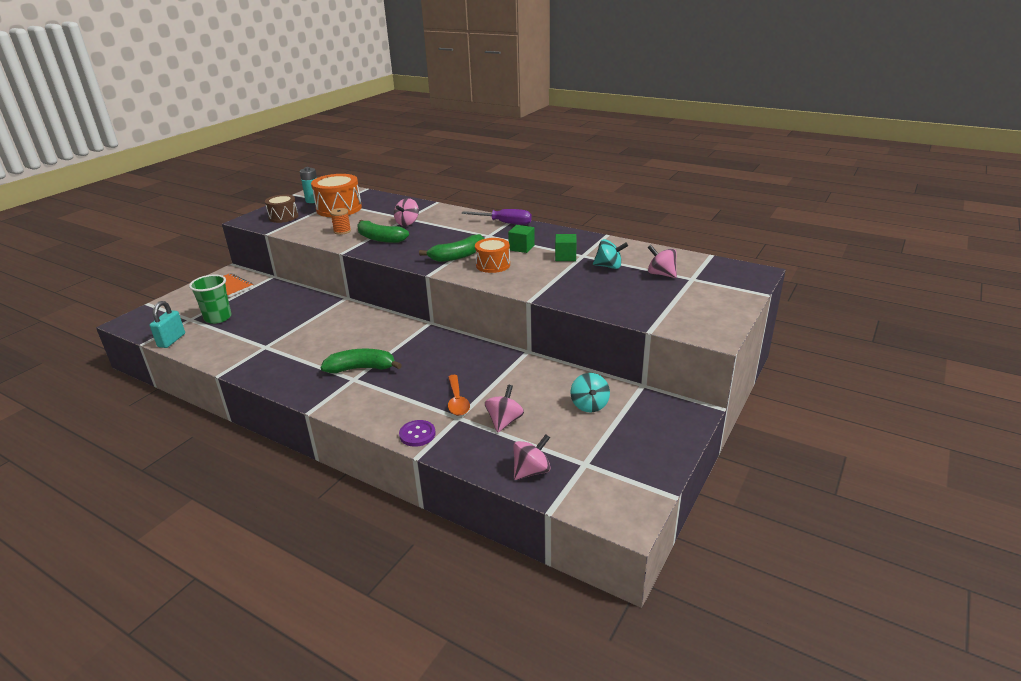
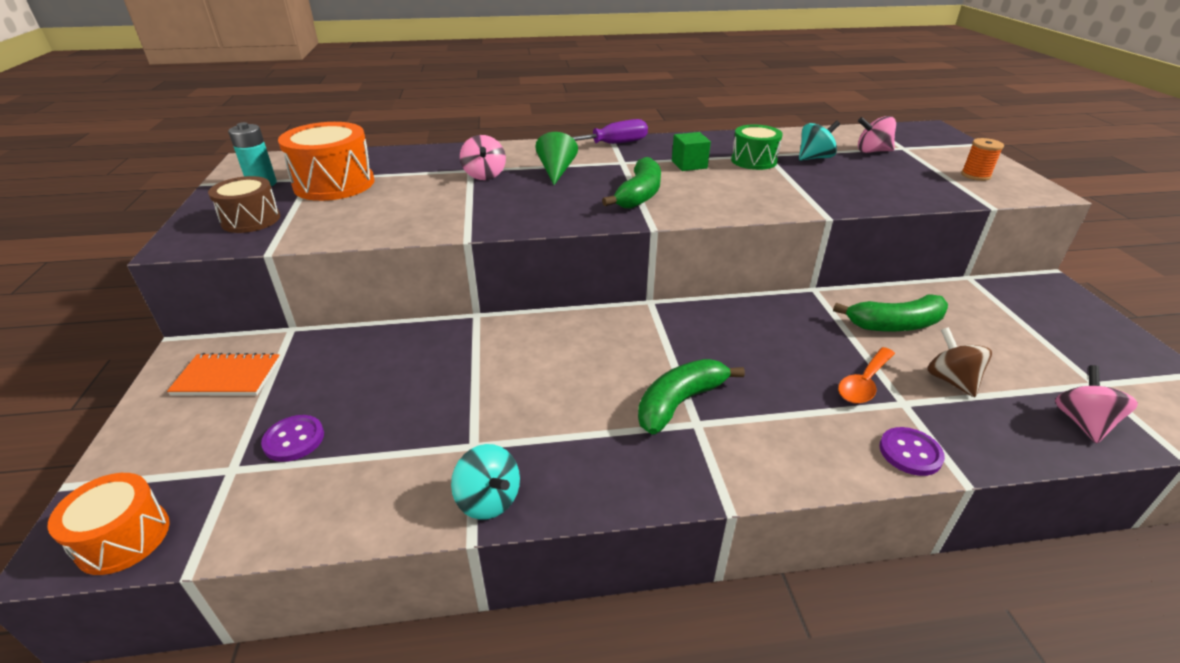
camera: 40 degrees left, 5 degrees up
turquoise padlock [150,301,185,348] -> none
green cup [189,275,232,324] -> purple button [261,415,324,462]
orange spool [330,208,351,235] -> orange spool moved to [961,138,1004,181]
green banana [357,220,409,243] -> green banana moved to [833,294,948,332]
orange spoon [448,375,470,416] -> orange spoon turned 90 degrees clockwise [838,347,895,404]
orange drum [475,238,510,273] -> orange drum moved to [48,473,170,575]
pink spinning top [485,385,524,433] -> brown spinning top [927,327,992,397]
green cube [555,234,577,261] -> green drum [731,124,783,170]
turquoise spinning top [571,373,610,412] -> turquoise spinning top moved to [451,444,520,520]
none -> green cone [535,132,578,185]

